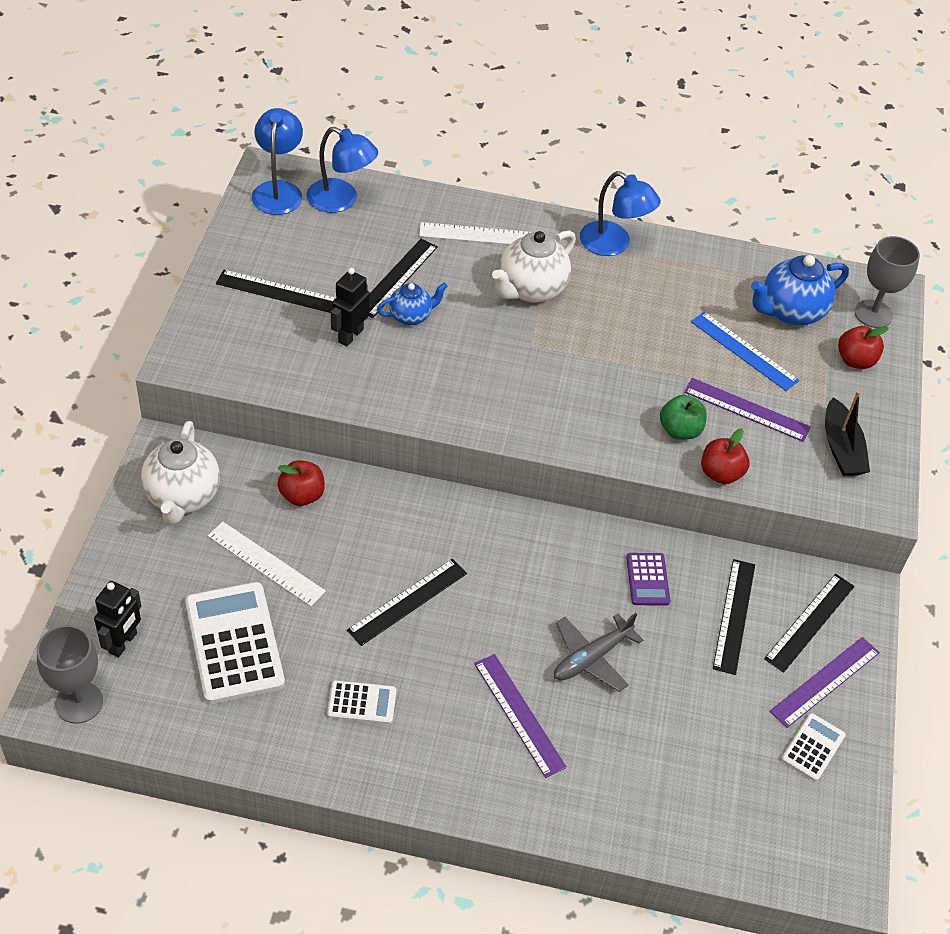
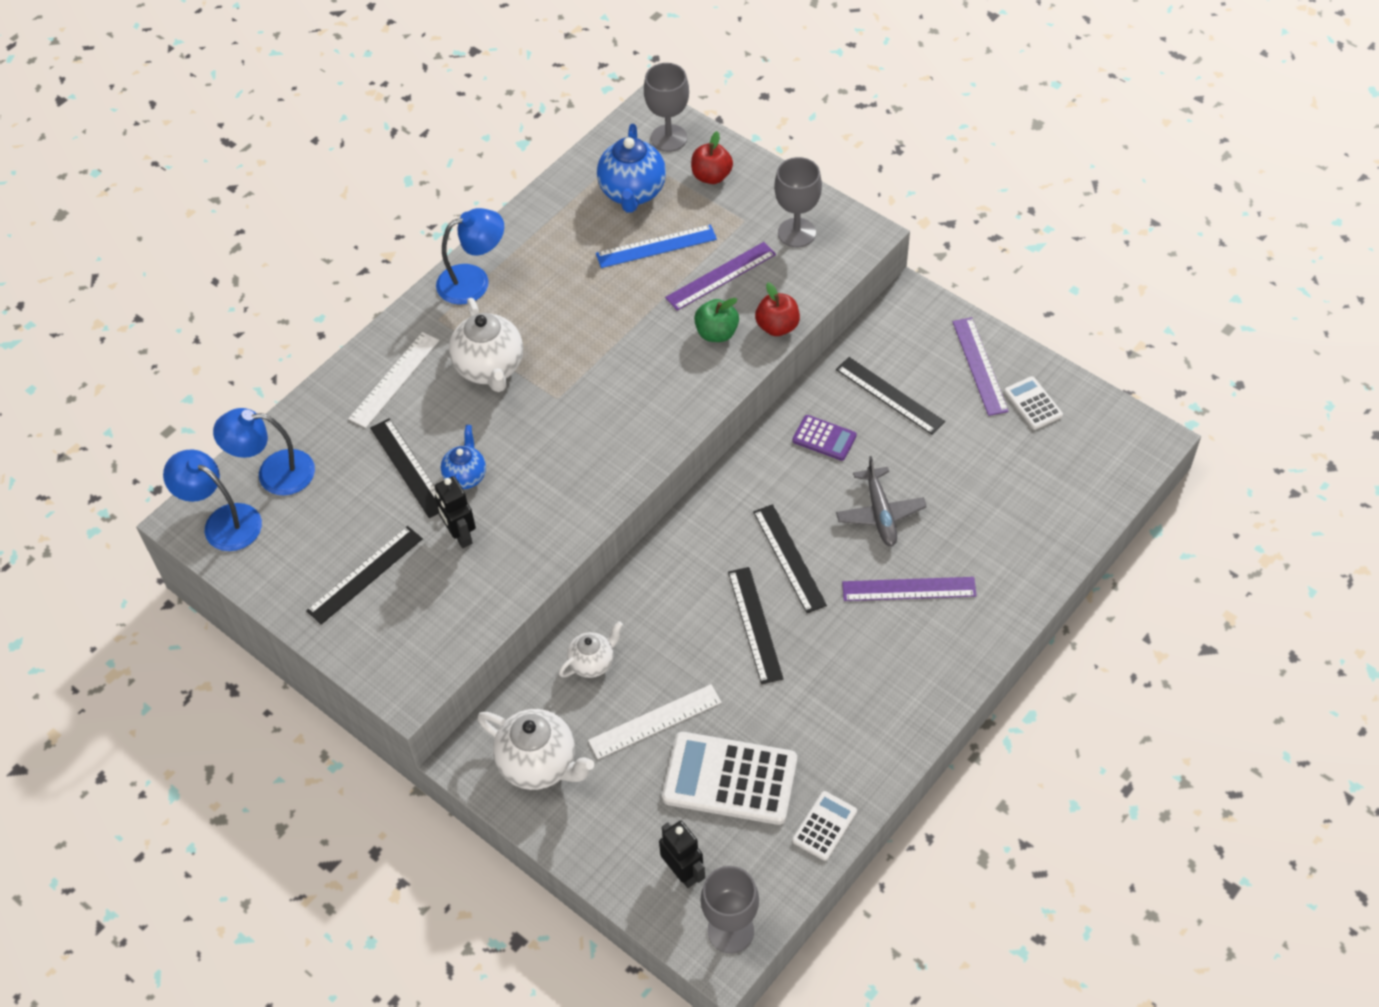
camera: 55 degrees left, 5 degrees up
red apple [277,460,325,506] -> white teapot [559,621,623,678]
blue lamp [306,127,378,213] -> blue lamp turned 150 degrees counterclockwise [213,408,315,495]
white calculator [327,680,396,724] -> white calculator moved to [792,791,857,861]
black ruler [764,574,855,672] -> black ruler moved to [753,504,827,613]
black boat [825,391,870,476] -> grey goblet [774,157,822,247]

